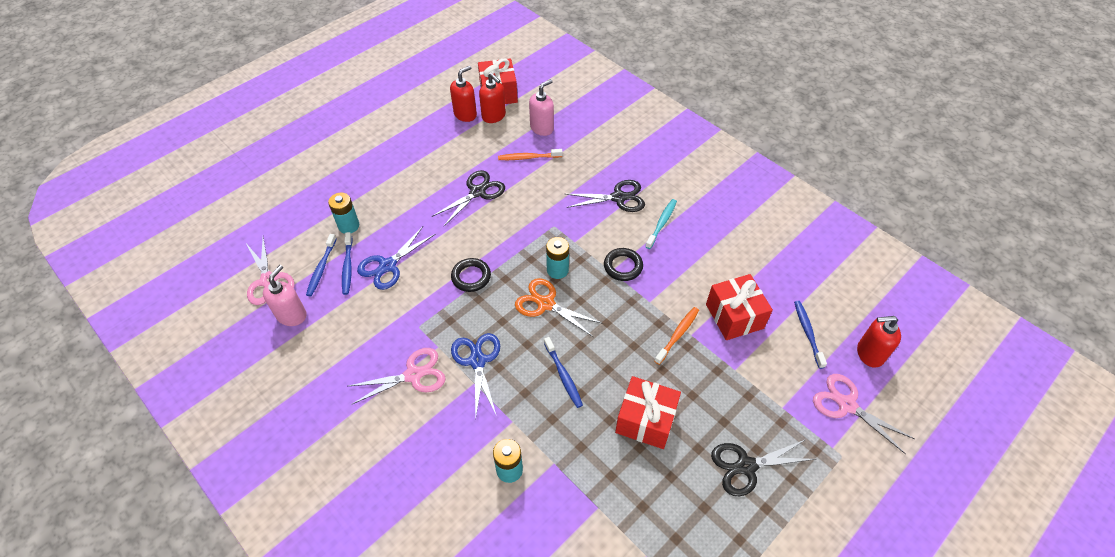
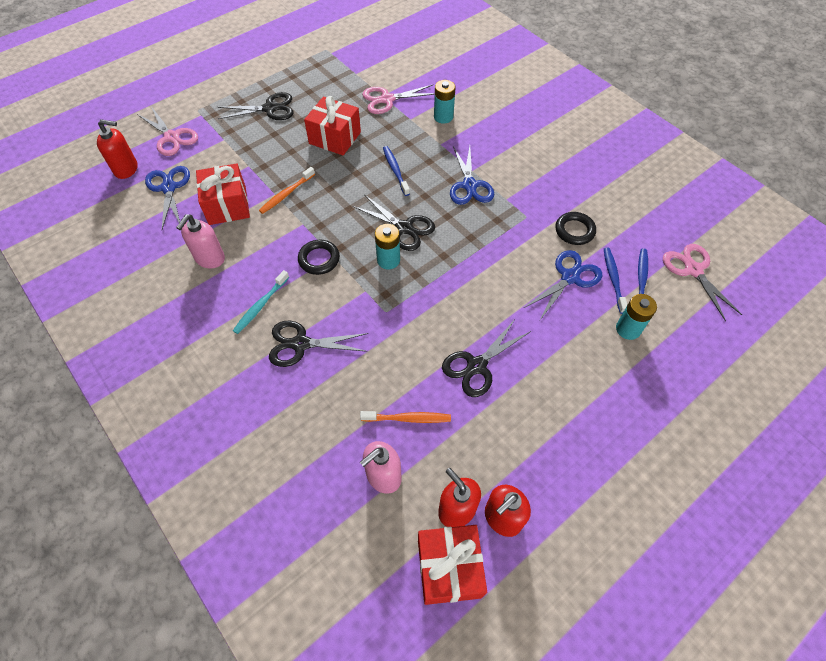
camera: 175 degrees left, 5 degrees up
pink soap dispenser [263,265,307,326] -> pink soap dispenser moved to [176,214,225,268]
pink scissors [349,348,446,405] -> pink scissors moved to [362,85,435,114]
black ring [451,258,491,292] -> black ring moved to [555,212,596,245]
orange scissors [515,278,603,337] -> black scissors [353,195,435,251]
blue toothbrush [794,301,827,369] -> blue scissors [145,166,190,229]

